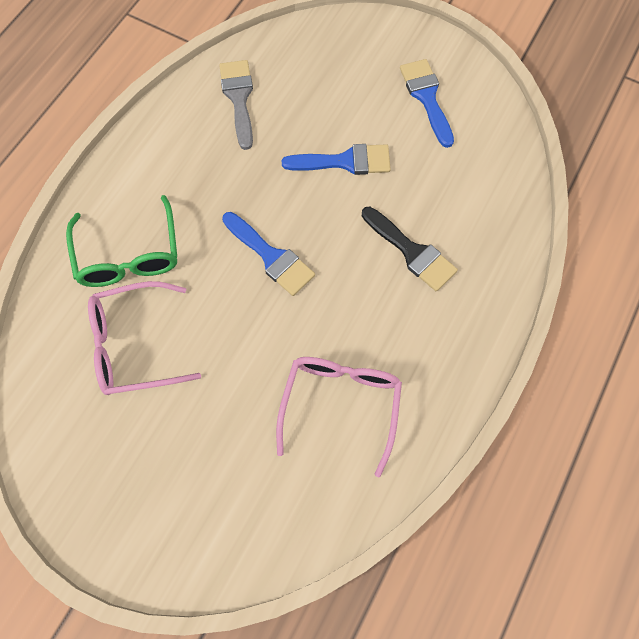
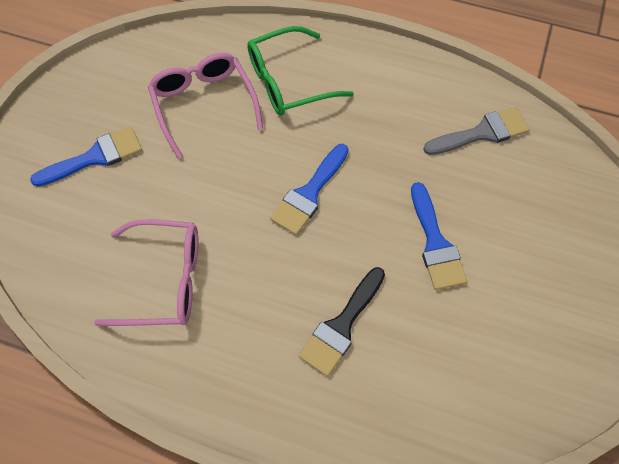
camera: 80 degrees right, 5 degrees down
blue brush [400,59,454,148] -> blue brush moved to [30,126,142,187]

